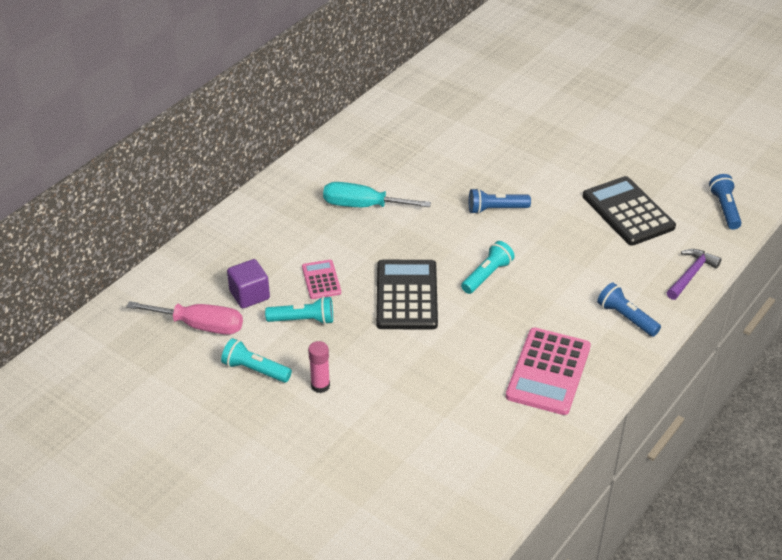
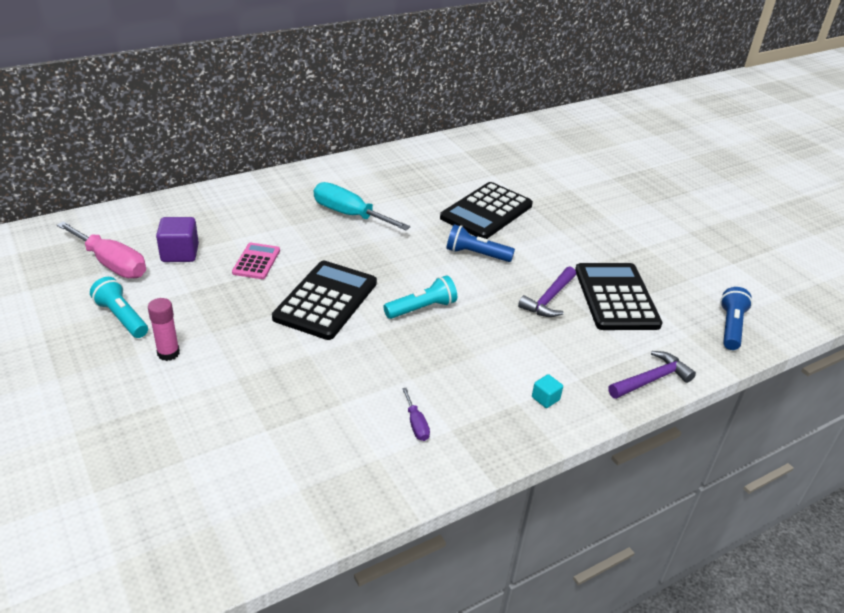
camera: 20 degrees right, 5 degrees down
turquoise flashlight [265,296,333,324] -> none
pink calculator [506,328,591,415] -> purple screwdriver [402,388,430,441]
blue flashlight [597,282,661,337] -> turquoise cube [532,374,563,408]
none -> black calculator [440,182,533,239]
none -> purple hammer [518,267,576,317]

